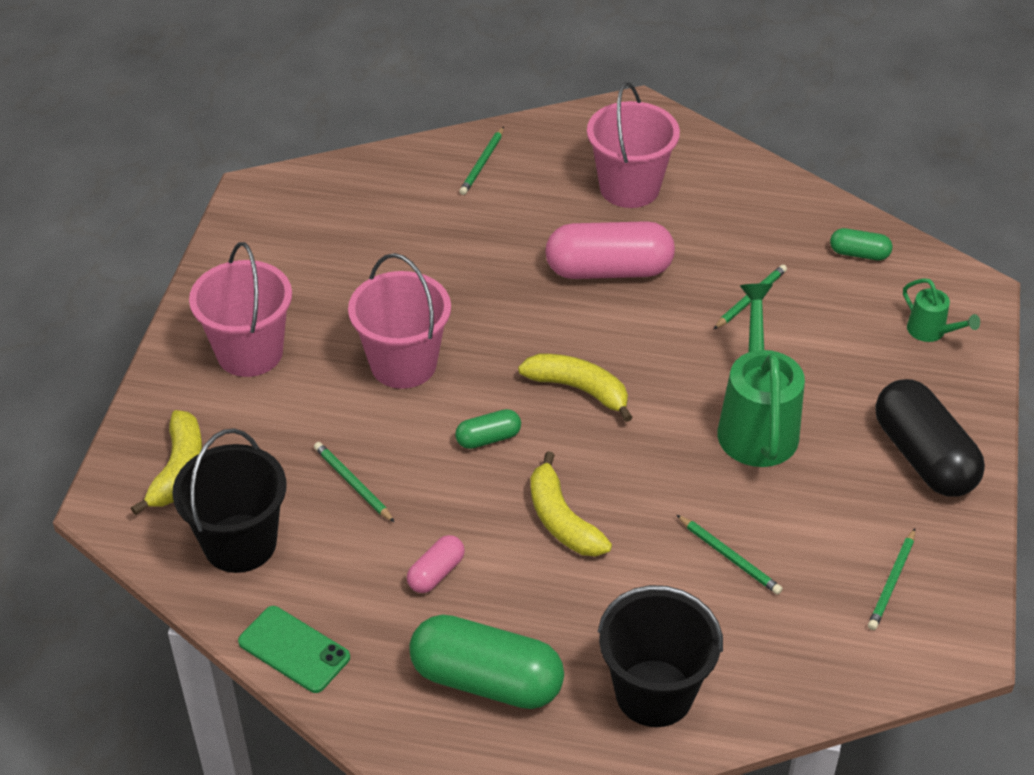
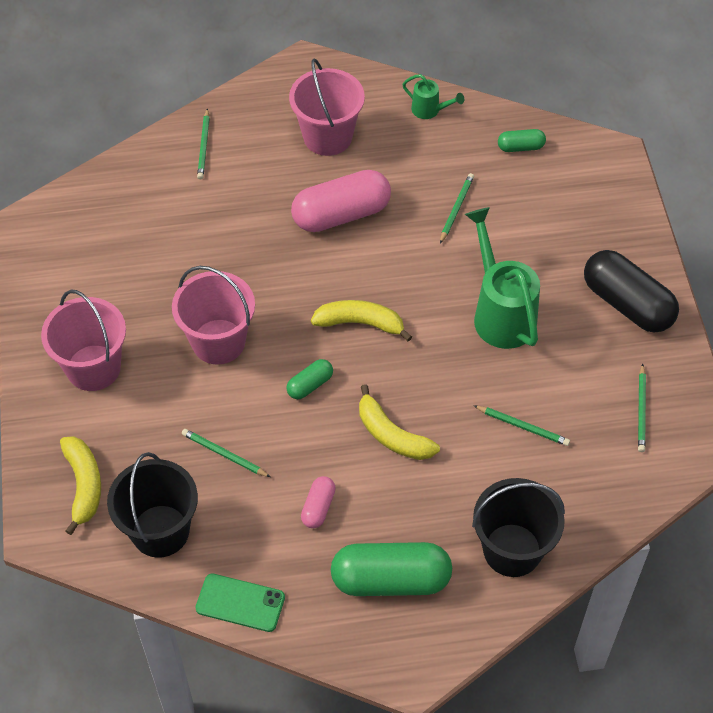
camera: 20 degrees left, 10 degrees up
green watering can [903,278,980,342] -> green watering can moved to [402,74,464,119]

